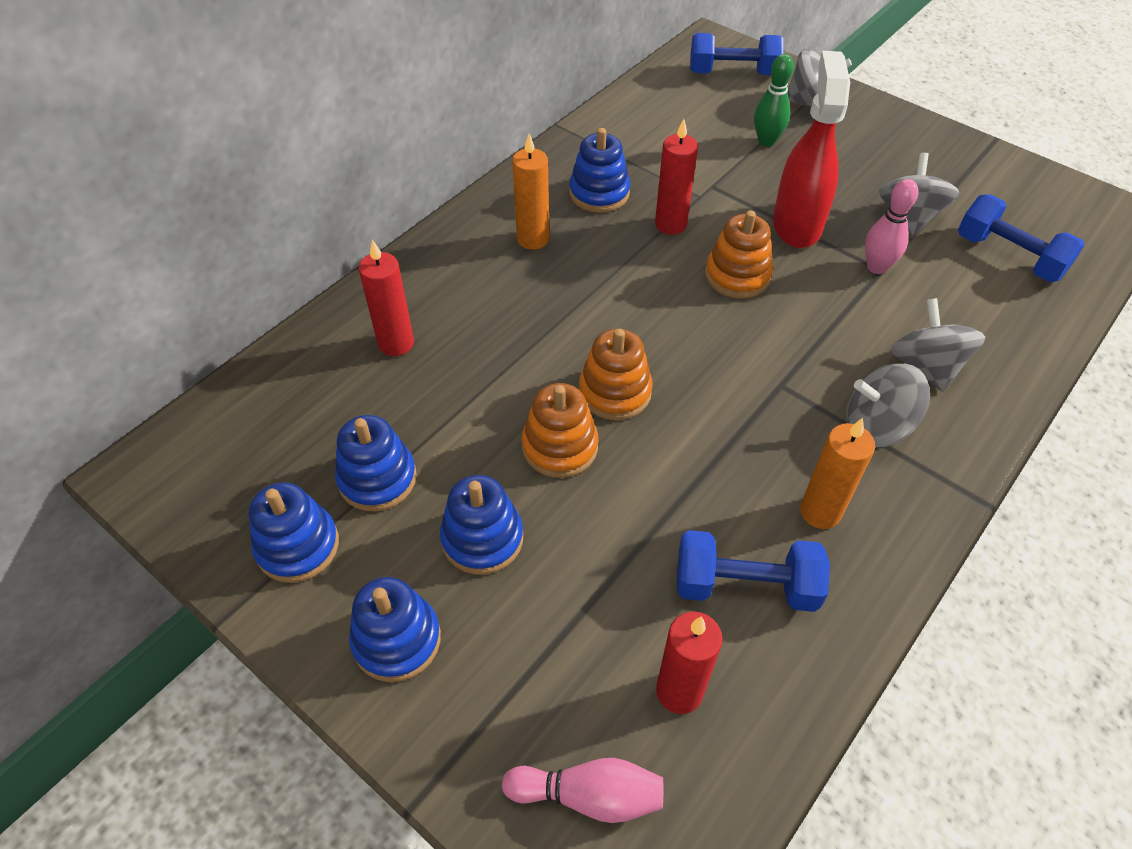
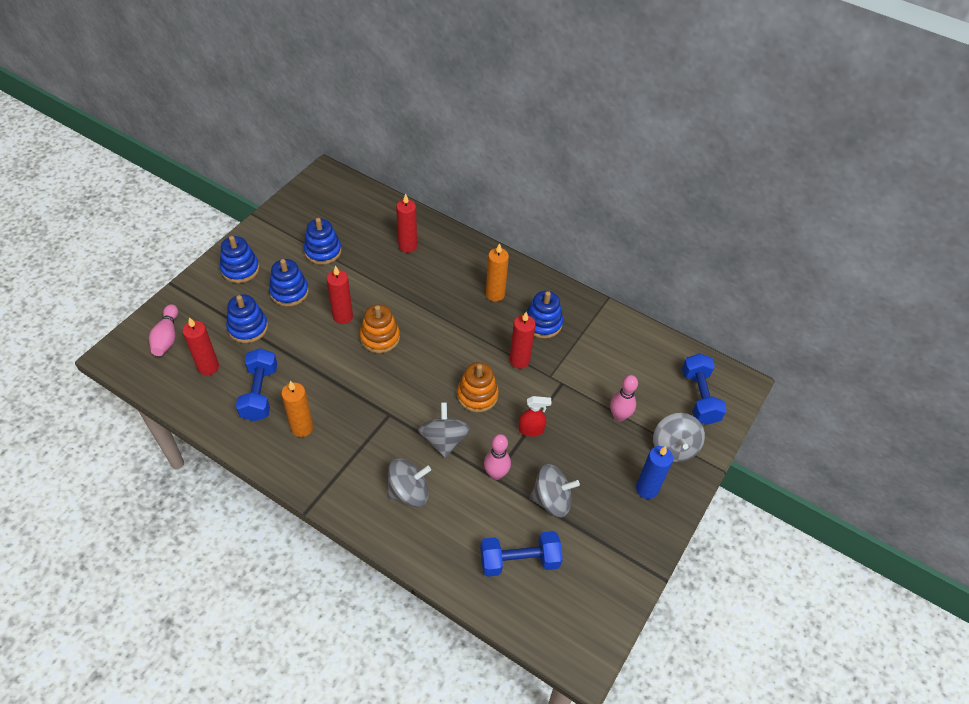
camera: 80 degrees right, 0 degrees up
blue stacking toy [249,482,339,583] -> blue stacking toy moved to [226,294,268,343]
orange stacking toy [521,383,598,478] -> red candle [327,265,353,324]
green bowling pin [754,54,794,147] -> pink bowling pin [610,375,638,421]
red spray bottle [773,50,850,248] -> red spray bottle [519,396,551,437], size x0.50
grey spinning top [846,363,930,447] -> grey spinning top moved to [418,402,471,458]
blue dumbbell [958,194,1084,282] -> blue dumbbell turned 45 degrees clockwise [480,531,563,577]
none -> blue candle [636,446,673,499]

